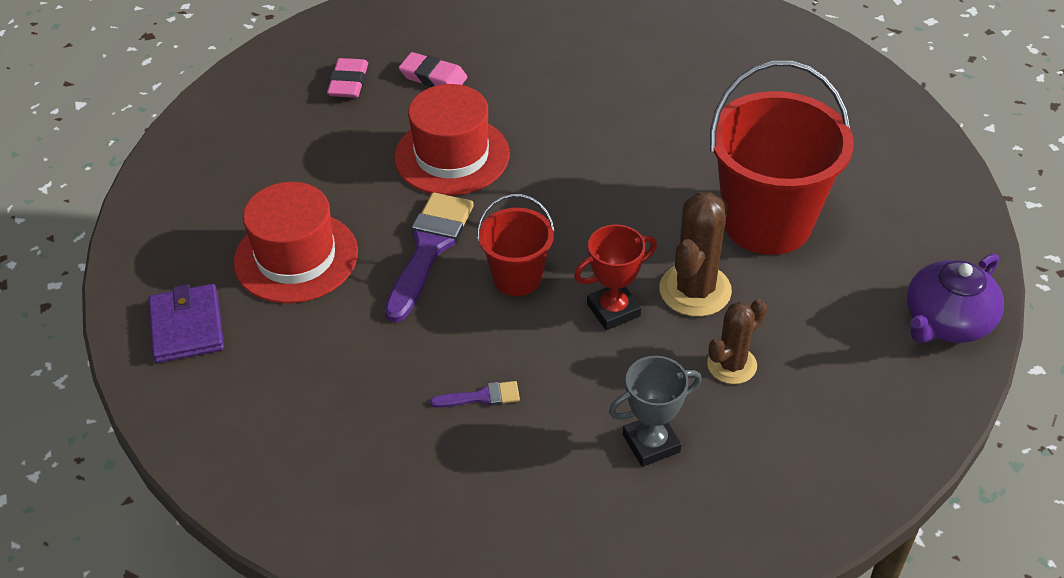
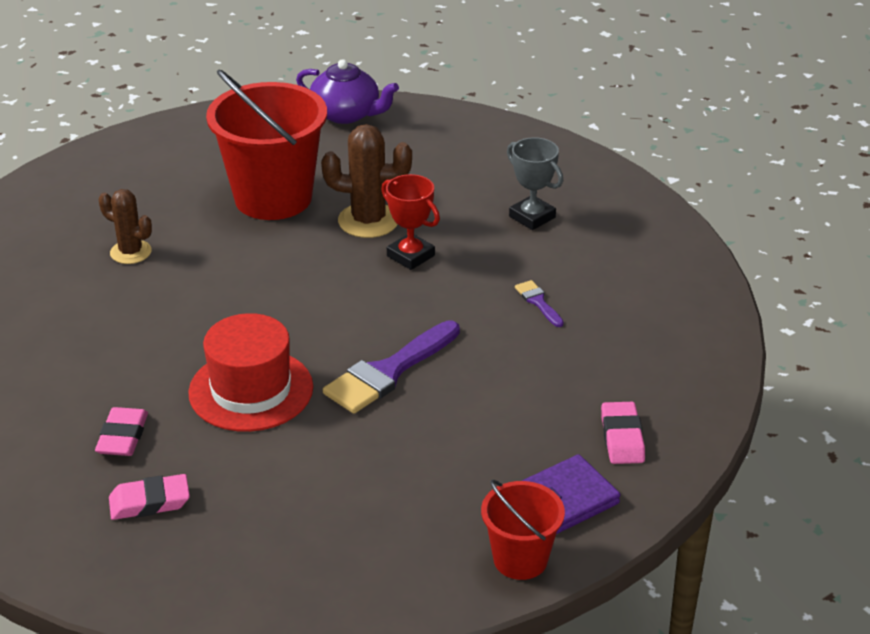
camera: 110 degrees left, 10 degrees down
red hat [233,182,358,303] -> none
purple brush [385,192,474,322] -> purple brush turned 45 degrees counterclockwise [323,320,460,414]
red bucket [477,194,555,296] -> red bucket moved to [481,480,565,580]
brown cactus [707,299,767,384] -> brown cactus moved to [99,189,152,264]
none -> pink eraser [601,402,645,464]

